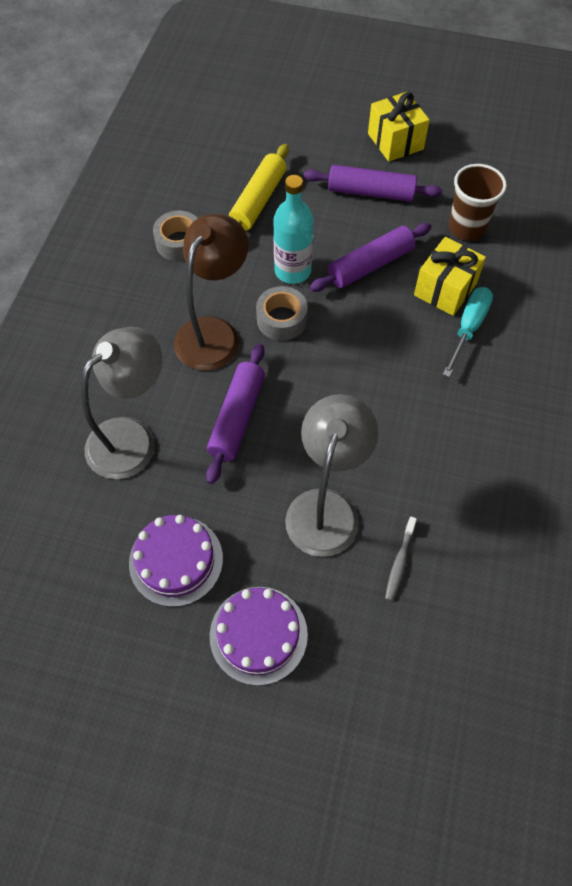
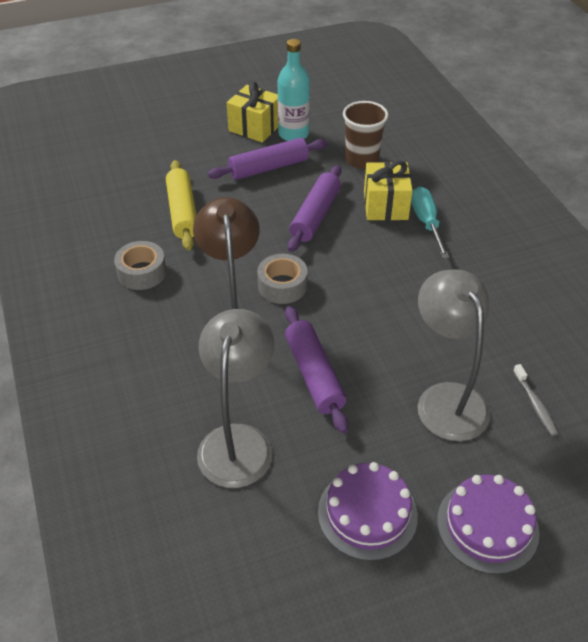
camera: 35 degrees left, 15 degrees down
turquoise bottle [274,175,314,284] -> turquoise bottle moved to [278,39,310,141]

